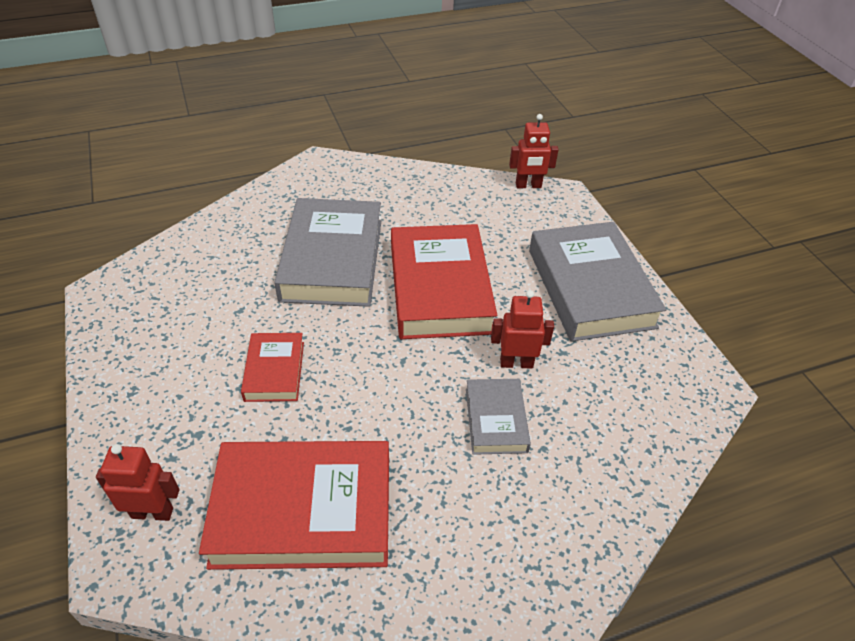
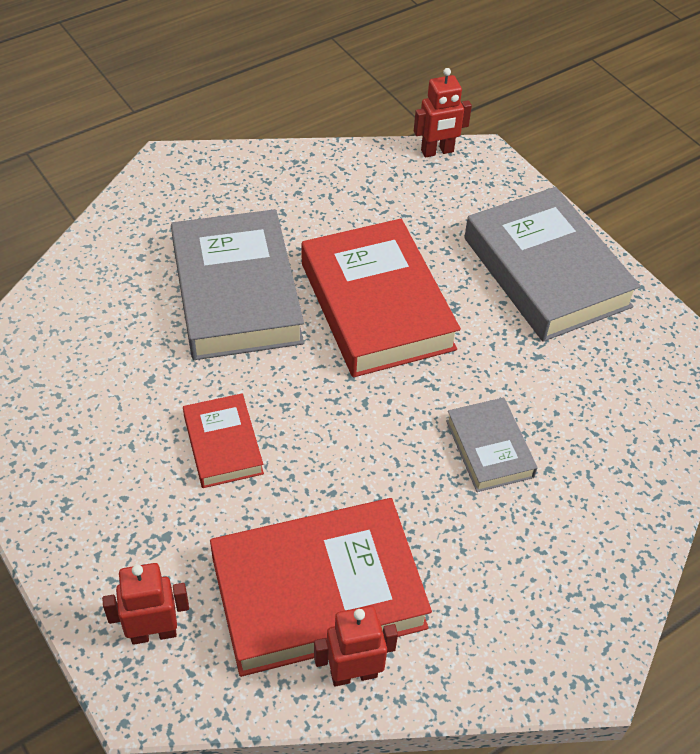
camera: 15 degrees left, 5 degrees up
red robot [491,290,554,369] -> red robot moved to [314,606,398,687]

